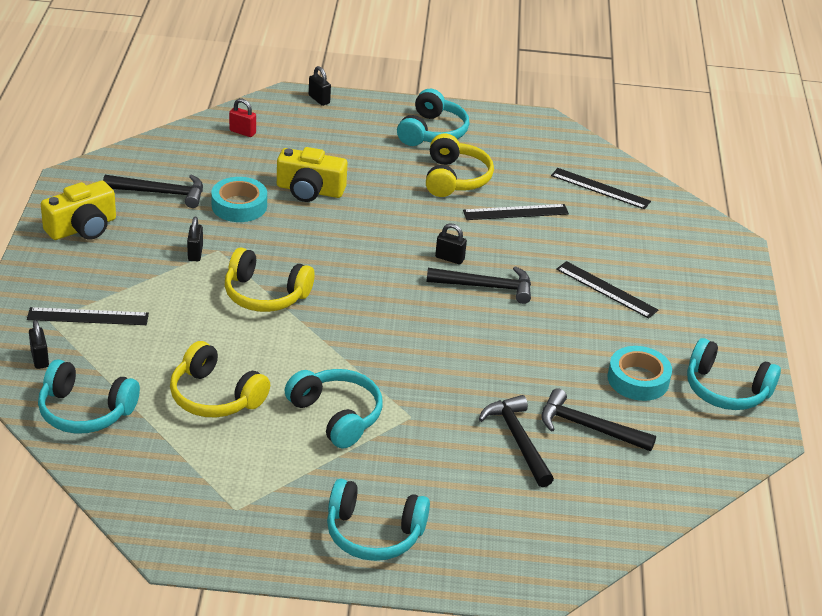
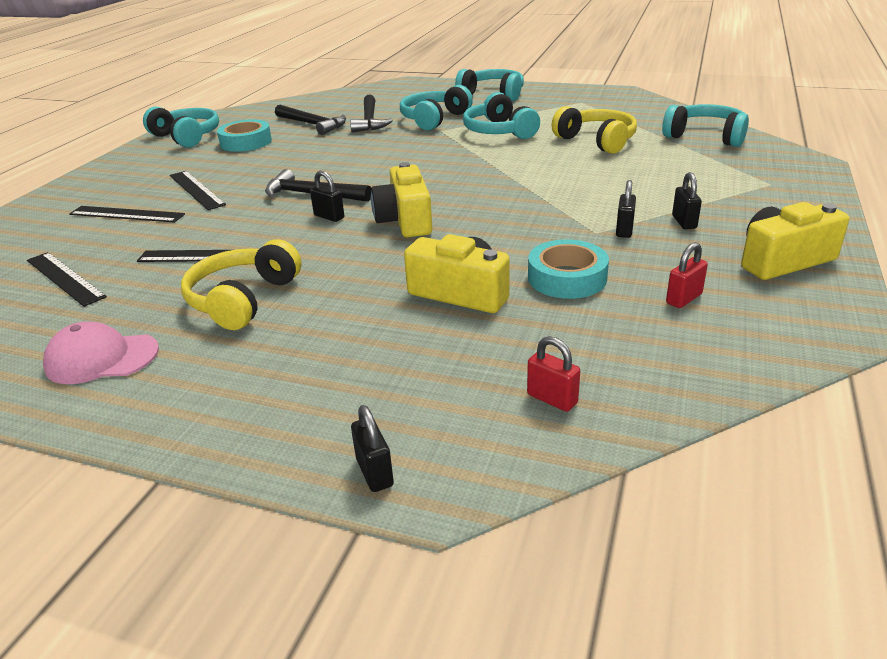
camera: 160 degrees left, 5 degrees down
black ruler [27,307,149,325] -> black ruler moved to [69,206,185,222]
black padlock [29,320,49,369] -> black padlock moved to [672,172,702,229]
black hammer [103,174,203,208] -> red padlock [666,242,708,308]
yellow headphones [225,248,315,312] -> none
turquoise headphones [397,89,469,146] -> turquoise headphones moved to [400,85,473,130]
none -> pink cap [43,321,159,384]
none -> yellow camera [371,162,433,237]

